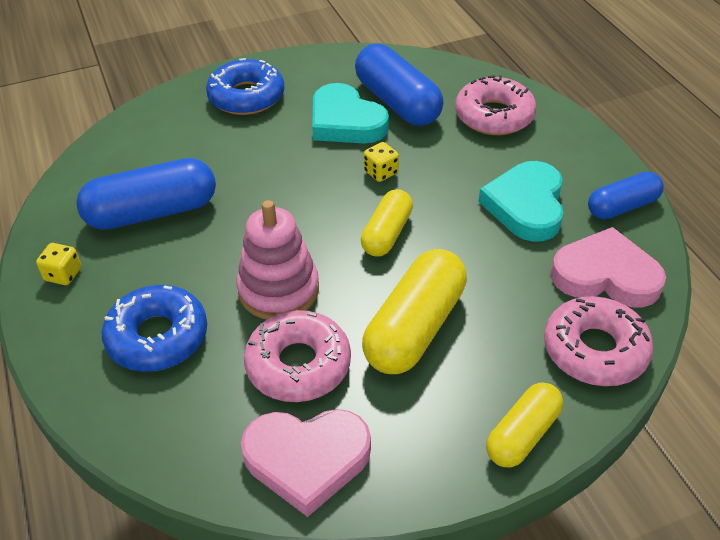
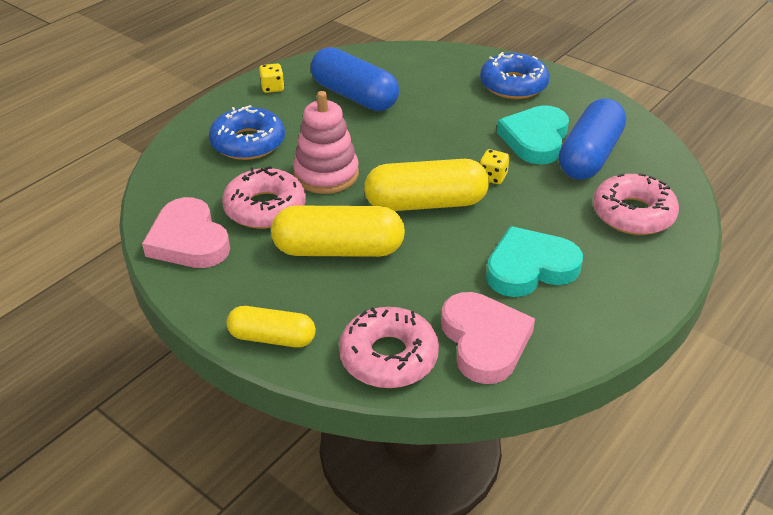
camera: 60 degrees right, 5 degrees down
yellow capsule [361,189,413,257] -> yellow capsule [364,159,489,211], size x1.63
blue capsule [588,171,664,219] -> none

